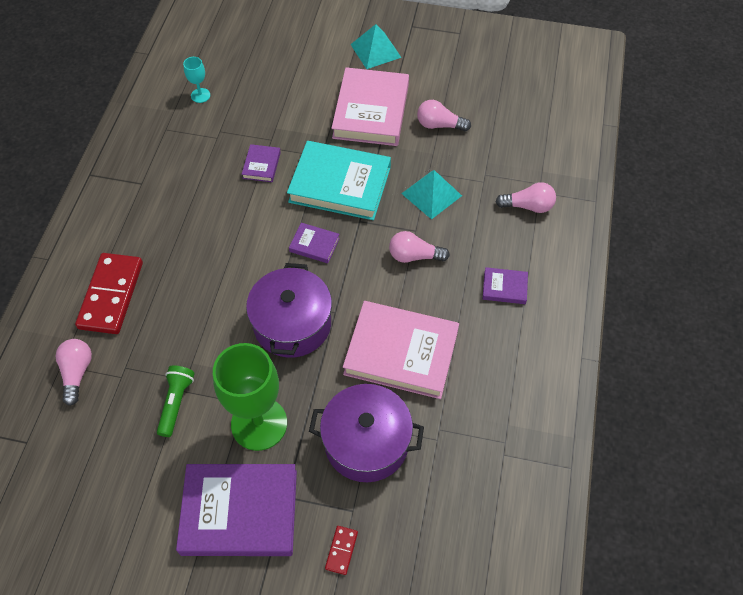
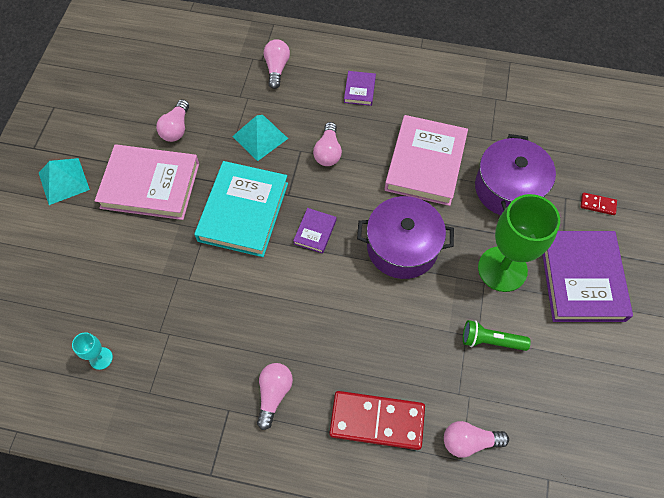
camera: 90 degrees left, 5 degrees up
purple book [242,144,281,182] -> none
none -> pink light bulb [257,363,293,430]

